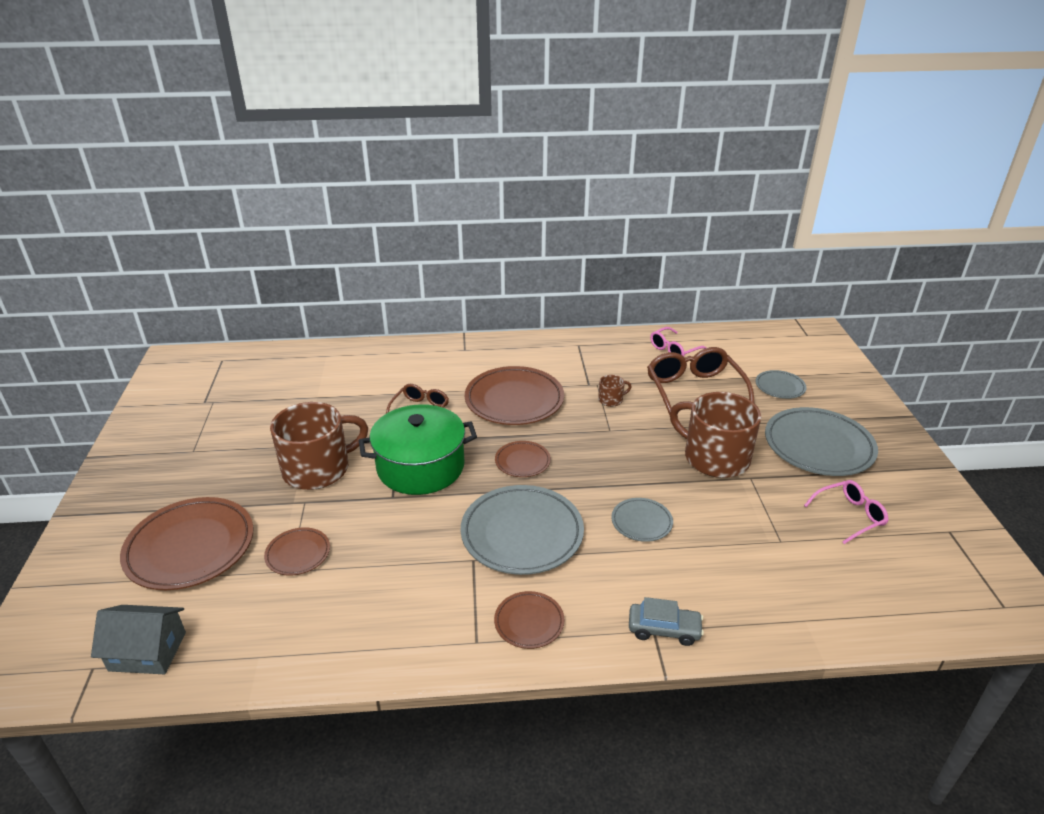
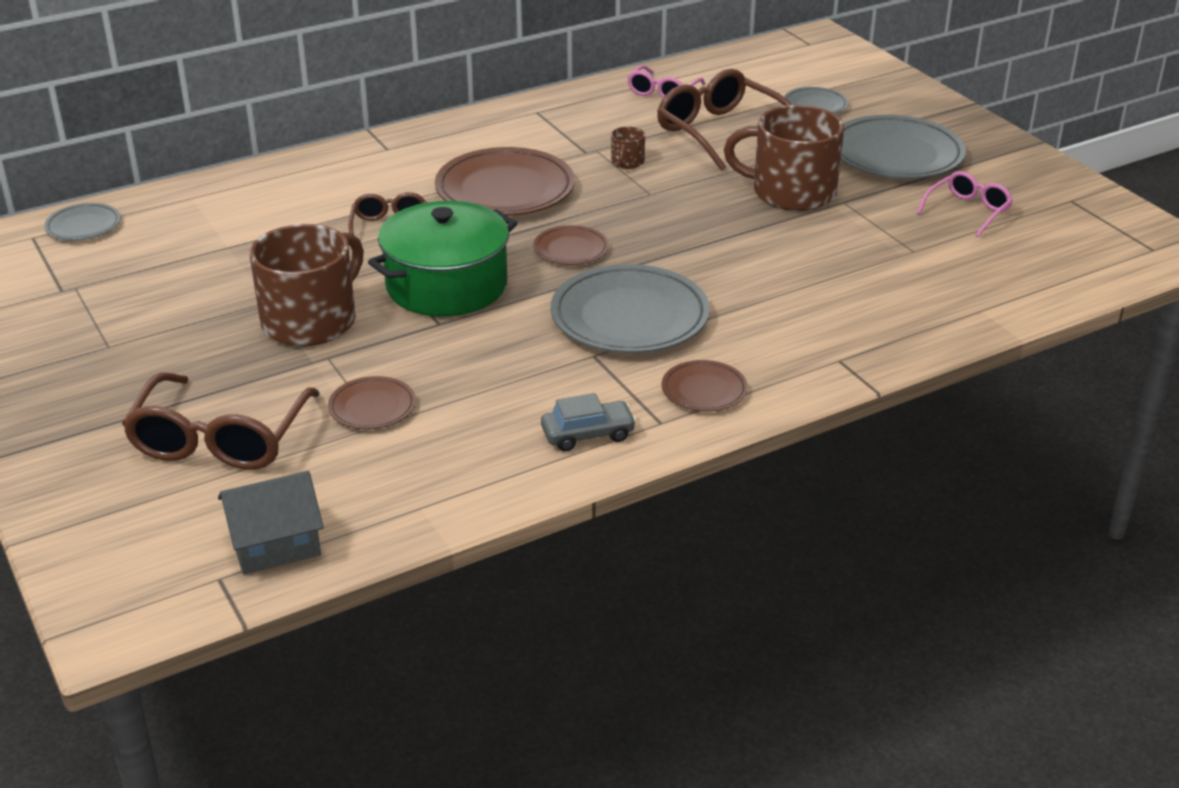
camera: 25 degrees left, 0 degrees up
brown plate [120,497,253,590] -> brown glasses [122,372,320,470]
brown mug [598,375,632,407] -> brown mug turned 150 degrees clockwise [611,126,645,169]
grey plate [611,498,673,542] -> grey plate moved to [44,203,121,241]
grey car [629,597,704,646] -> grey car moved to [541,393,637,451]

